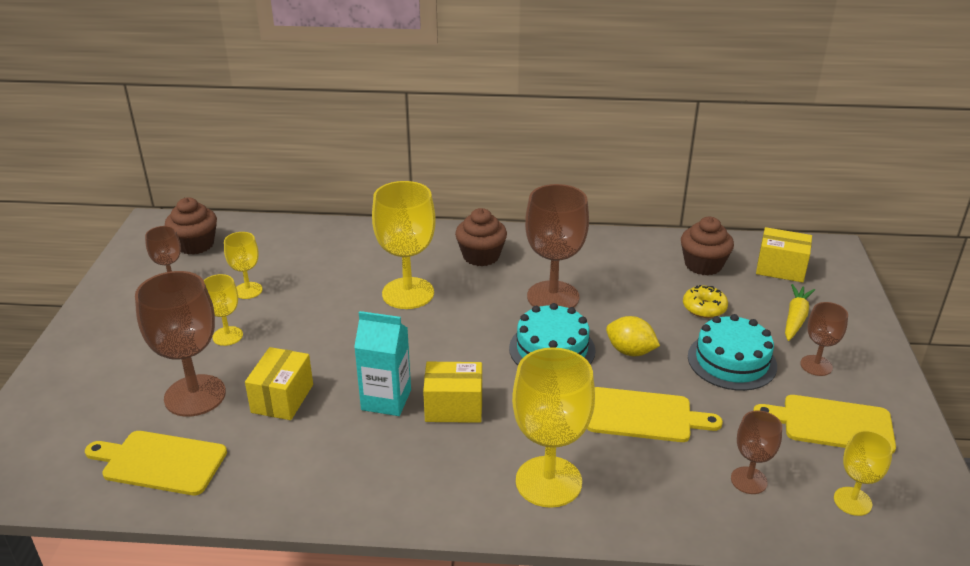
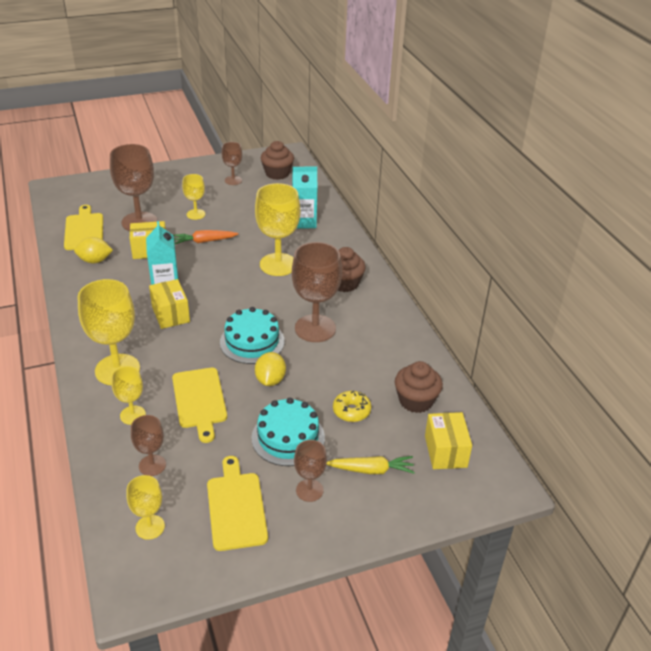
camera: 65 degrees right, 5 degrees up
yellow goblet [224,232,262,299] -> yellow goblet moved to [112,366,146,425]
none -> yellow lemon [74,237,113,264]
none -> orange carrot [174,230,239,244]
none -> turquoise carton [292,167,318,229]

